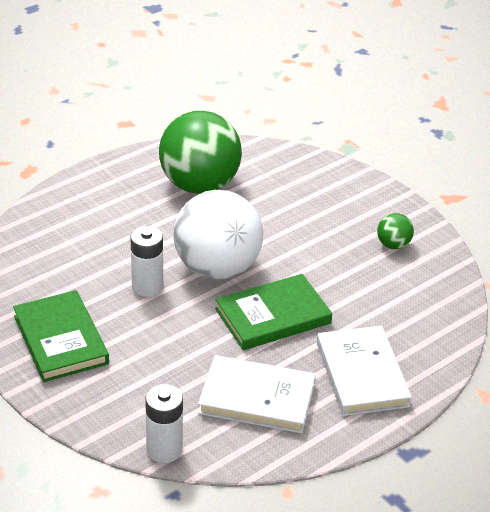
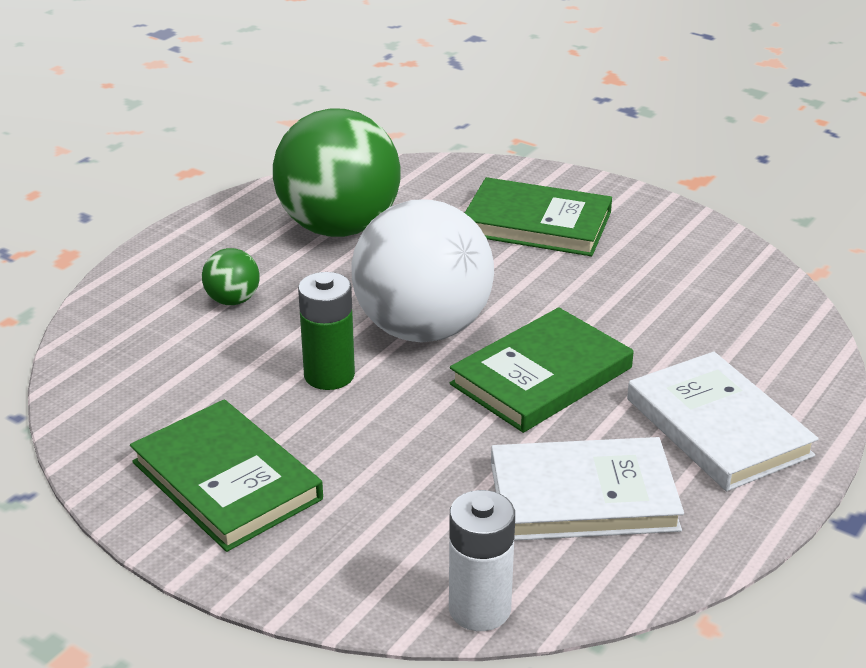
camera: 15 degrees left, 5 degrees down
white battery [130,226,163,297] -> green battery [298,272,355,390]
green ball [377,213,414,249] -> green ball moved to [202,248,260,305]
none -> green book [465,177,612,256]

